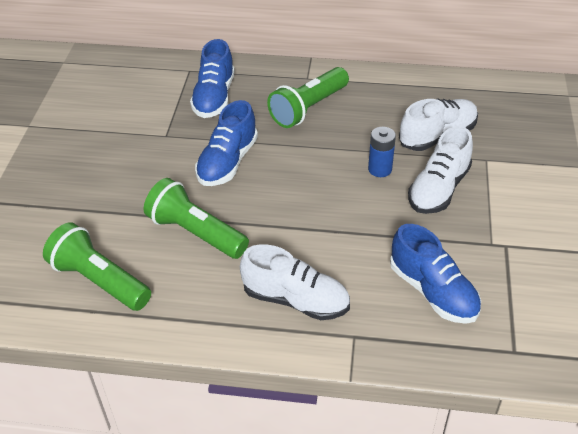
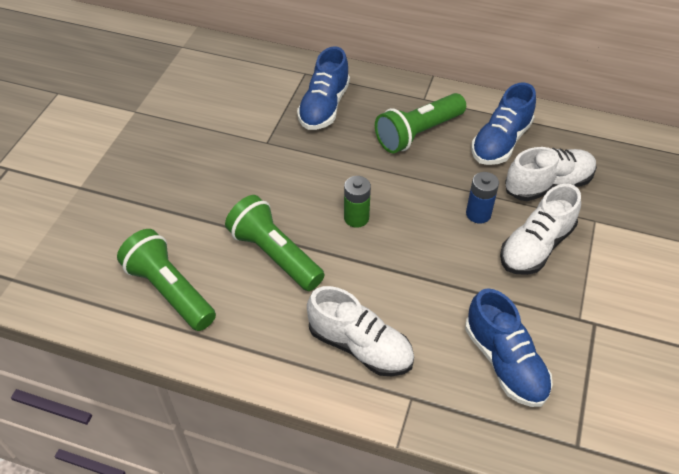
camera: 10 degrees right, 5 degrees up
blue shoe [195,100,258,186] -> blue shoe moved to [471,82,536,165]
none -> green battery [344,176,371,228]

